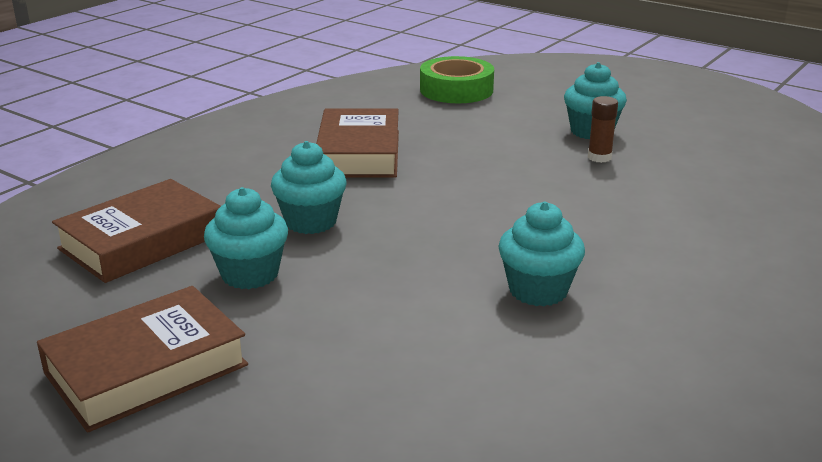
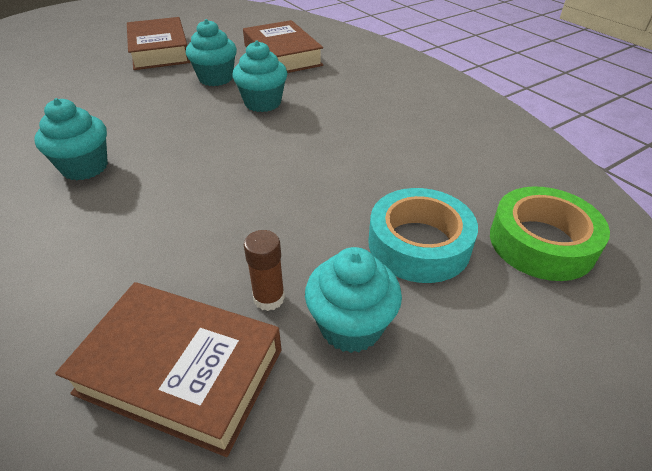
camera: 110 degrees right, 15 degrees up
brown book [316,108,399,178] -> brown book moved to [55,282,282,457]
none -> turquoise tape [368,188,478,283]

